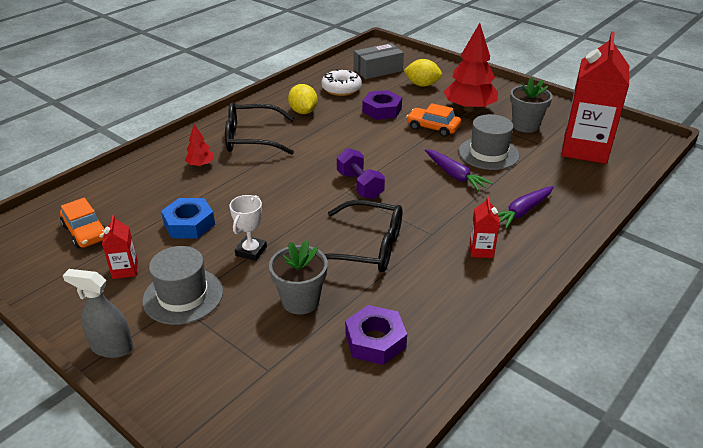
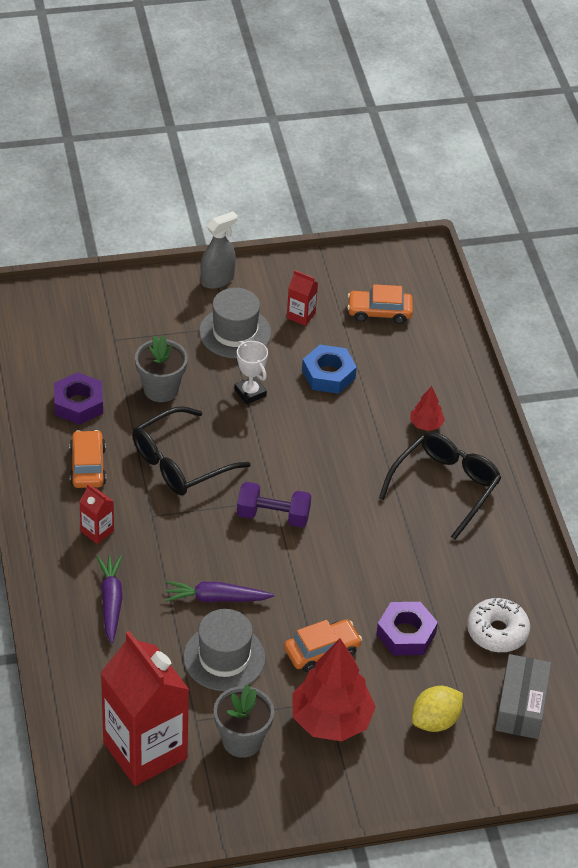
camera: 125 degrees right, 10 degrees up
yellow lemon [288,84,318,114] -> none
none -> orange car [70,430,106,488]

